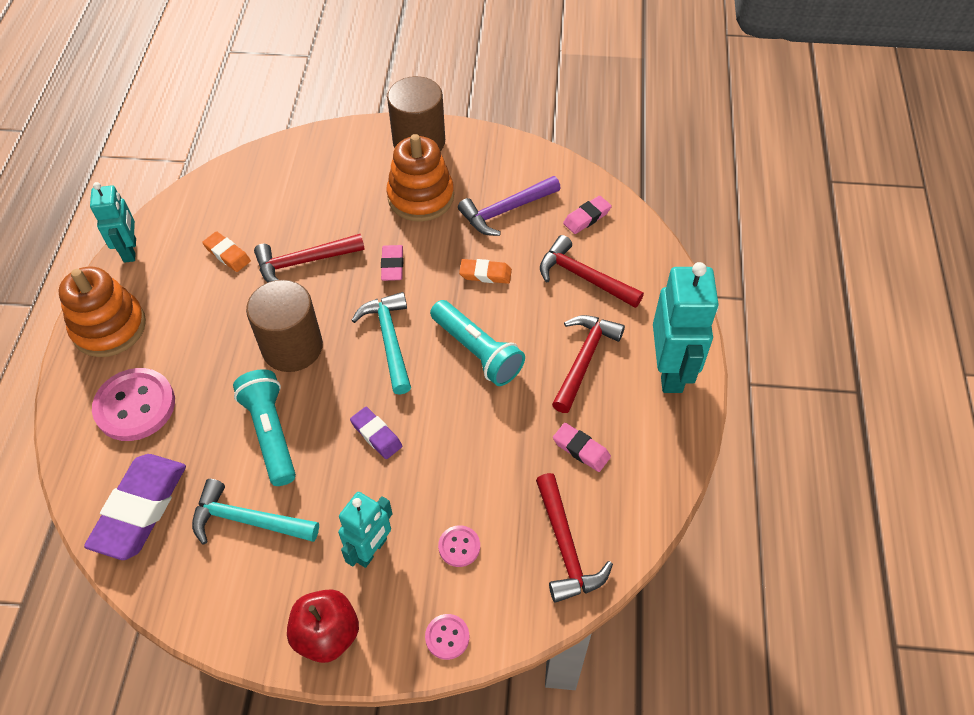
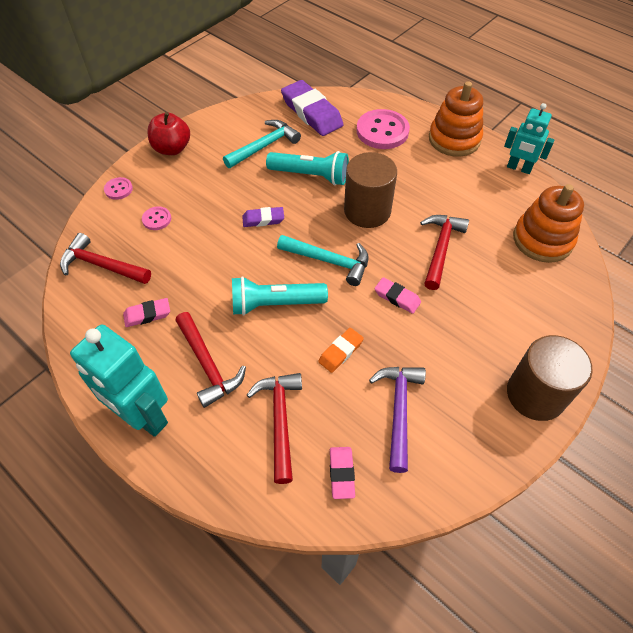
camera: 125 degrees right, 0 degrees up
orange eraser [202,231,251,272] -> none
turquoise robot [338,492,392,568] -> none
orange stacking toy [387,134,454,222] -> orange stacking toy moved to [513,184,584,263]
red hammer [540,235,644,308] -> red hammer turned 75 degrees counterclockwise [247,373,302,484]

